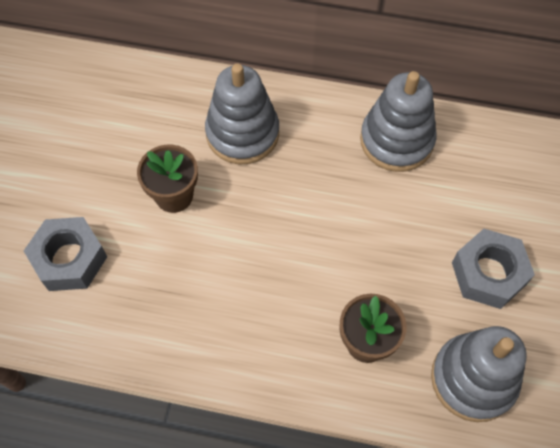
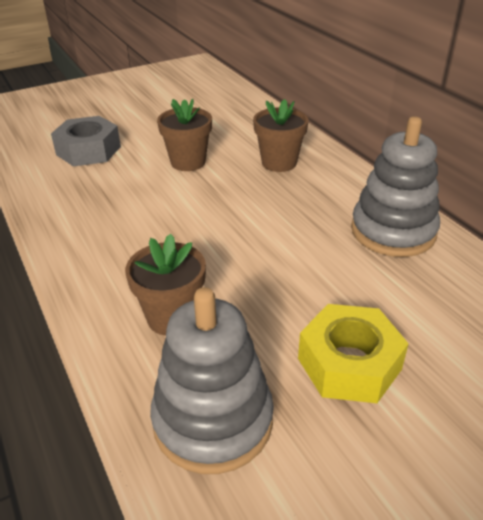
camera: 50 degrees right, 25 degrees down
grey stacking toy [205,64,279,164] -> brown flower pot [253,99,308,172]
grey nut [452,229,535,309] -> yellow nut [298,304,409,403]

